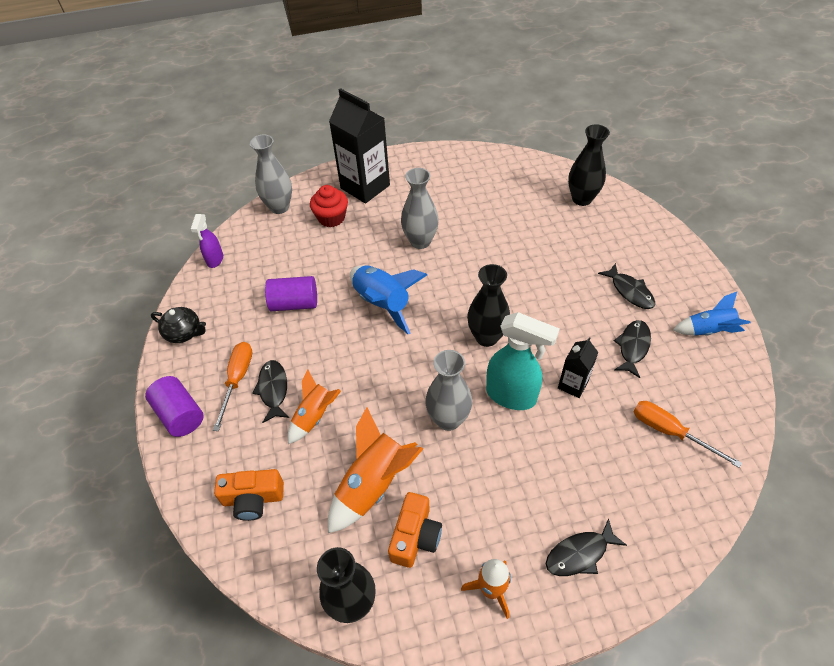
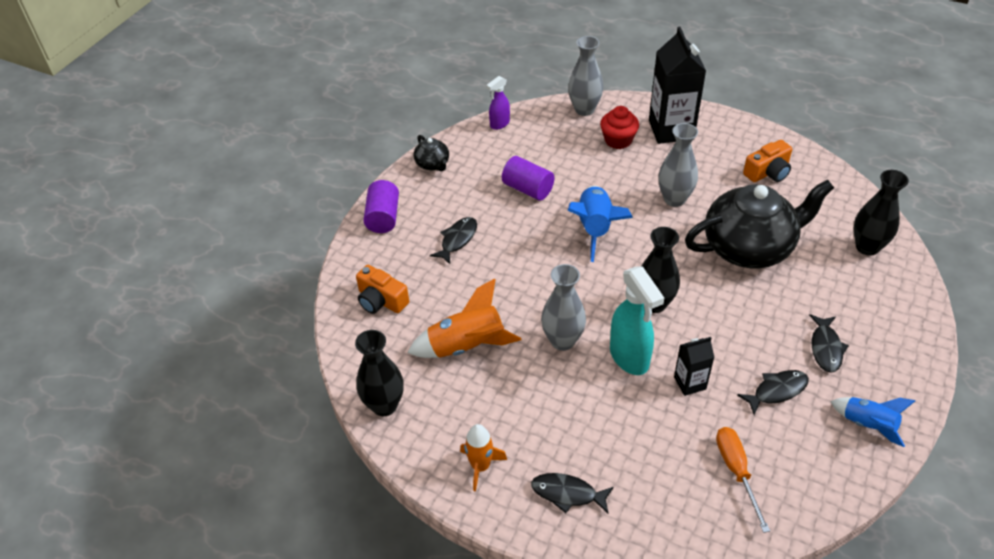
camera: 40 degrees right, 5 degrees down
orange screwdriver [213,342,252,431] -> none
orange rocket [288,369,341,444] -> none
orange camera [388,492,442,568] -> orange camera moved to [743,140,792,182]
none -> black teapot [685,180,834,268]

